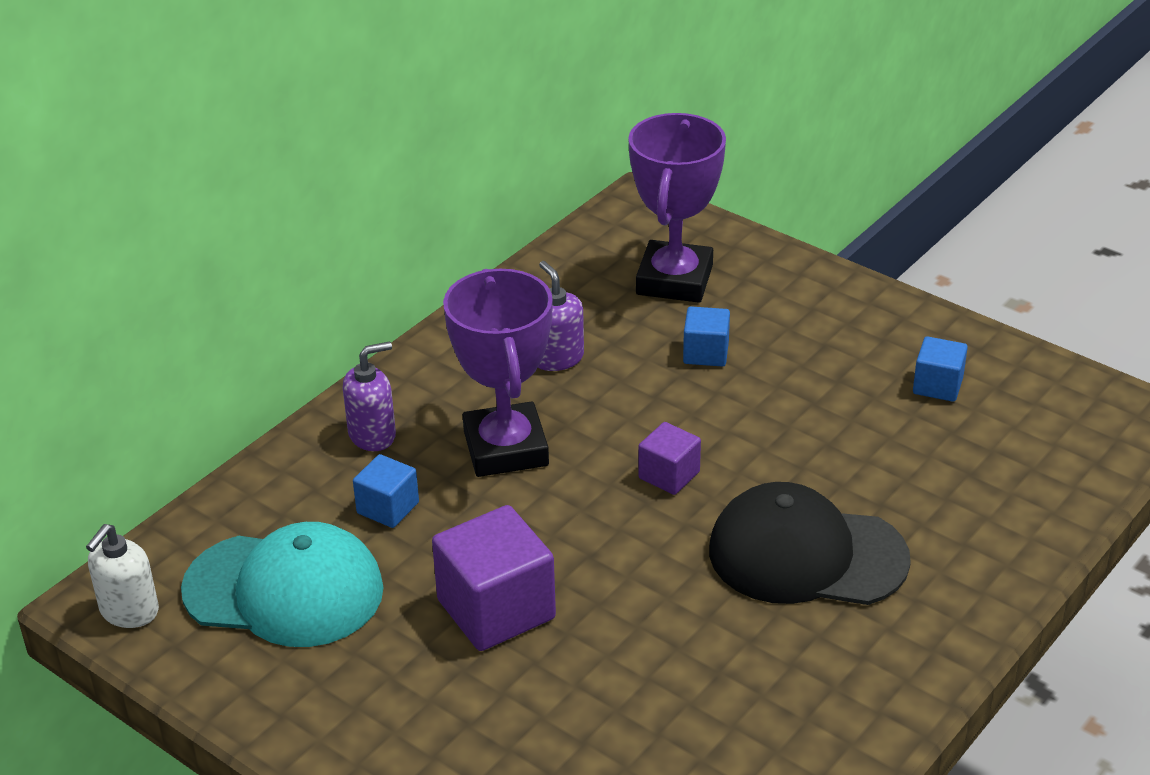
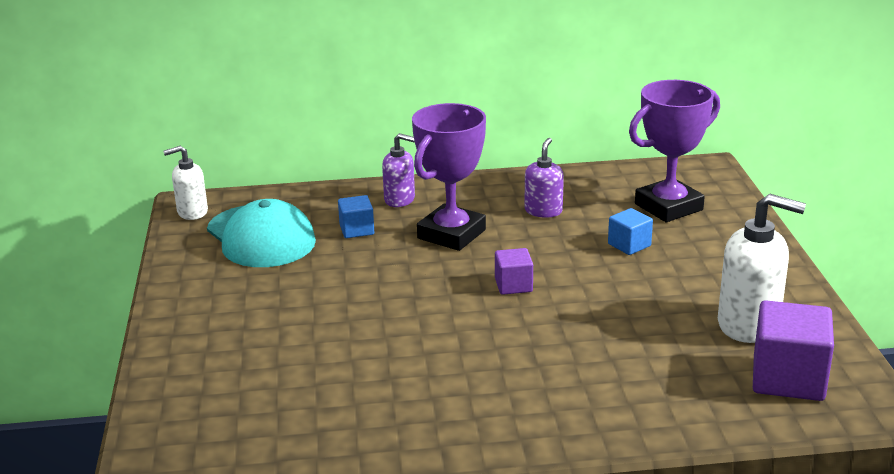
camera: 45 degrees right, 10 degrees down
purple cube [432,505,556,651] -> purple cube moved to [753,300,834,401]
black cap [709,482,911,605] -> none
blue cube [913,336,968,402] -> white soap dispenser [718,194,806,343]

